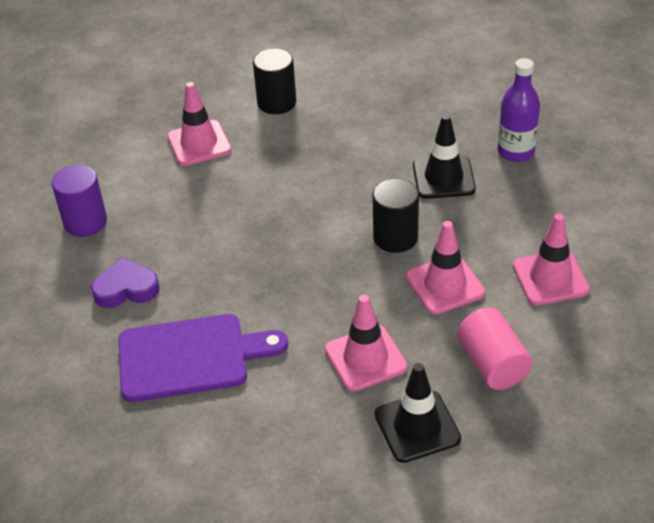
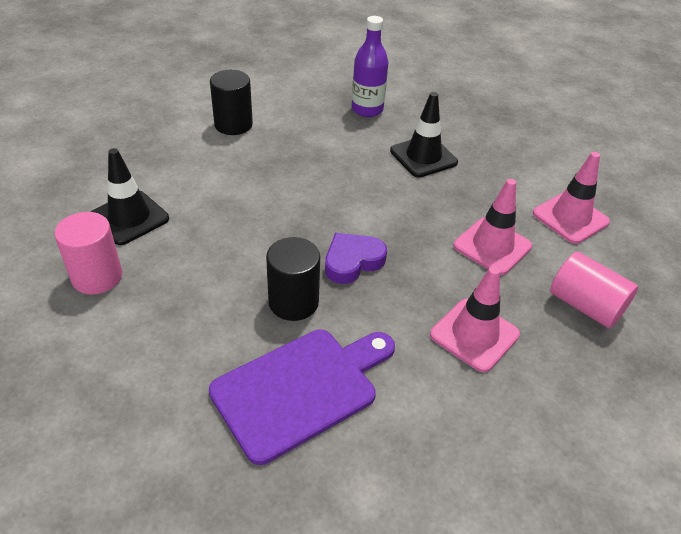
camera: 30 degrees left, 0 degrees up
purple cylinder [52,165,107,237] -> pink cylinder [54,212,122,295]
purple heart [91,257,160,308] -> purple heart moved to [325,233,387,284]
pink traffic cone [167,82,232,166] -> none
black cylinder [373,179,419,253] -> black cylinder moved to [266,237,320,321]
black traffic cone [375,363,461,463] -> black traffic cone moved to [91,148,169,245]
purple bottle [498,58,540,162] -> purple bottle moved to [351,16,389,117]

